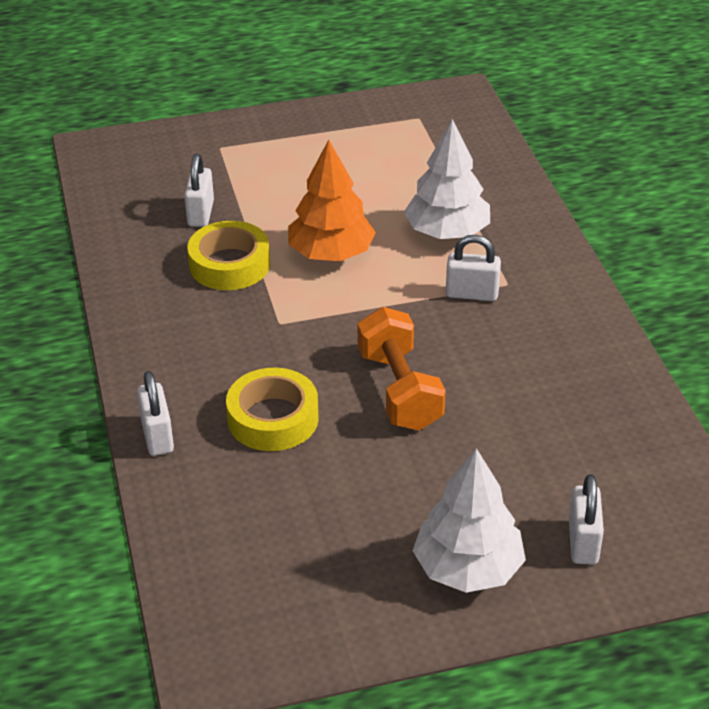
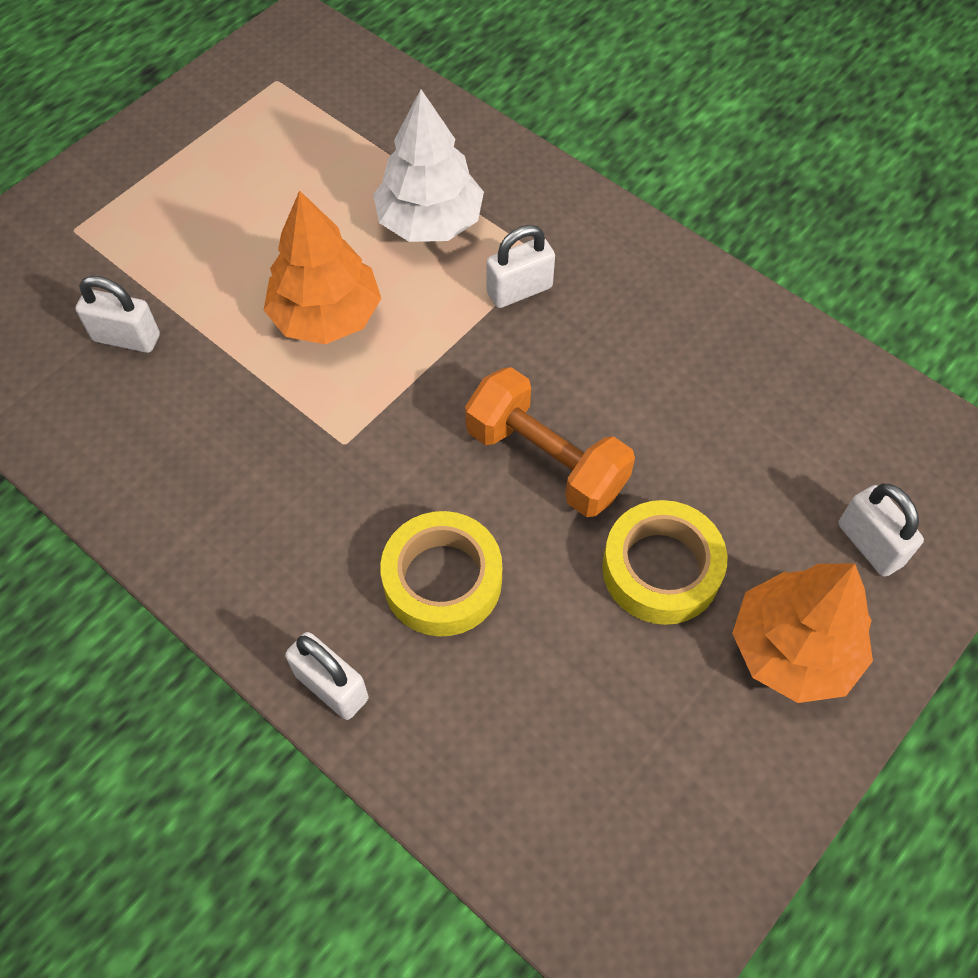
camera: 35 degrees left, 20 degrees up
white padlock [184,154,214,227] -> white padlock turned 45 degrees counterclockwise [75,276,160,353]
yellow tape [187,221,270,290] -> yellow tape moved to [602,500,727,625]
white tree [413,448,526,593] -> orange tree [732,564,873,703]

